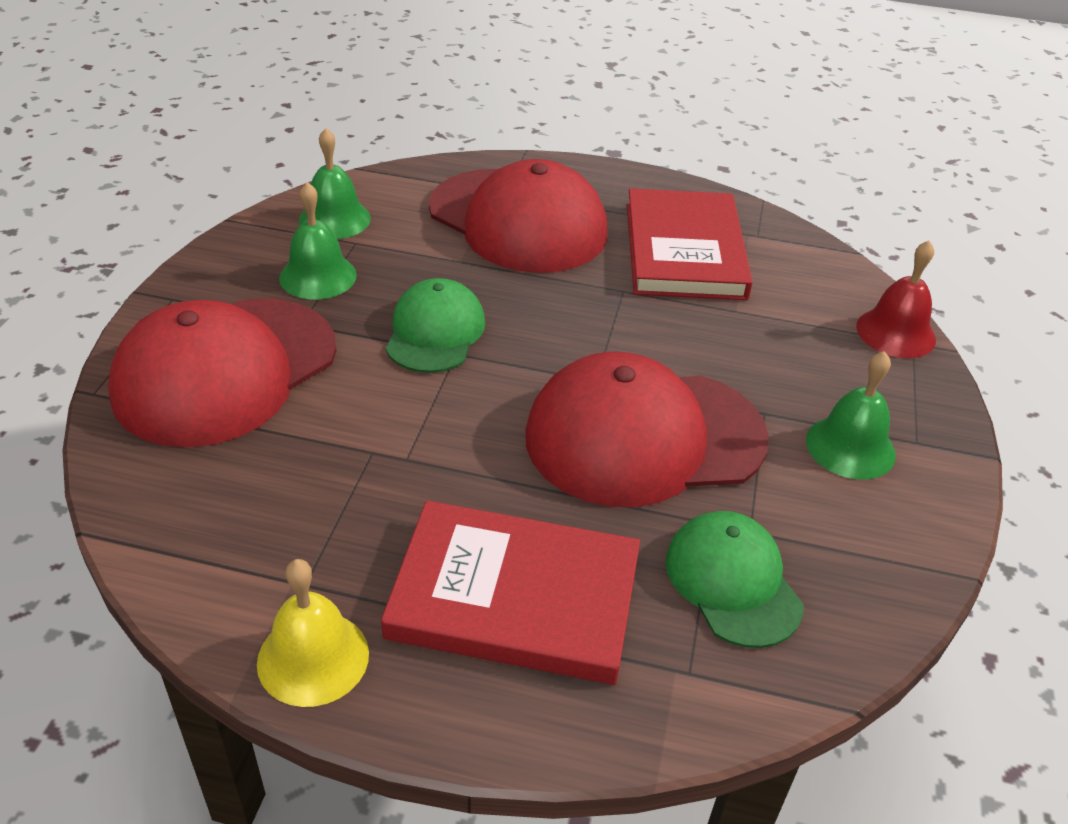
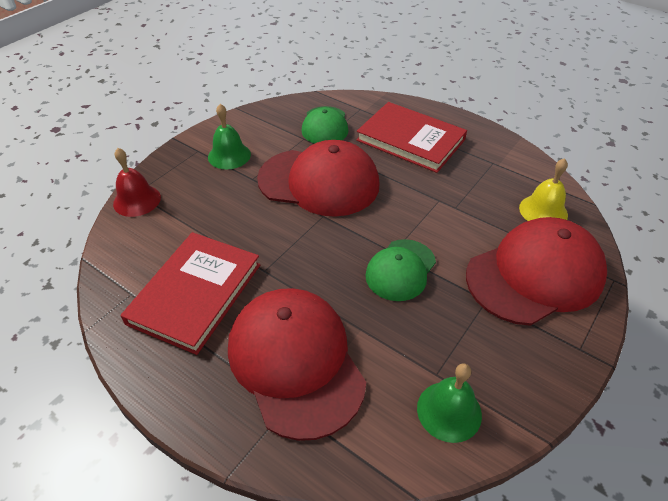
camera: 155 degrees left, 5 degrees up
yellow bell [257,559,369,707] -> yellow bell moved to [519,158,568,221]
green bell [279,182,357,300] -> none

